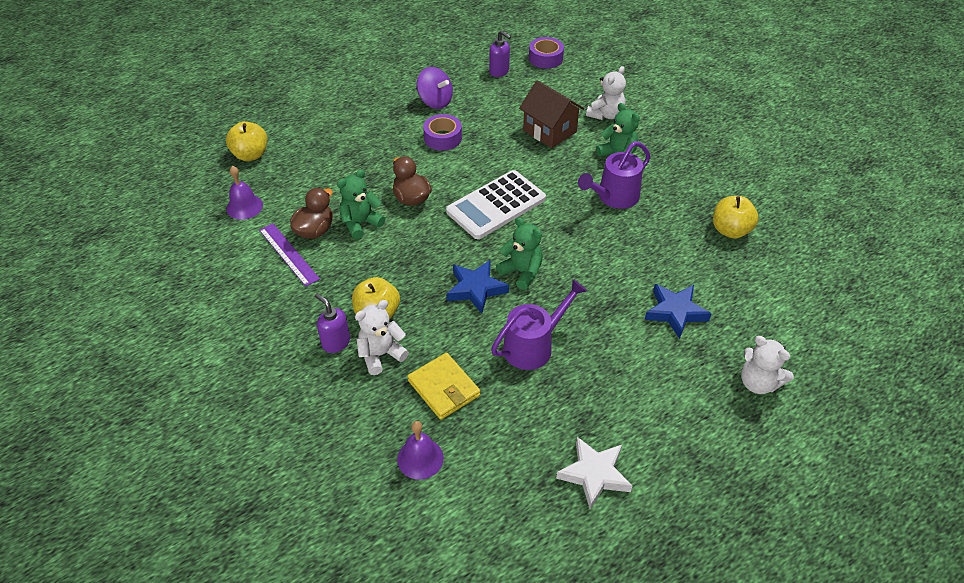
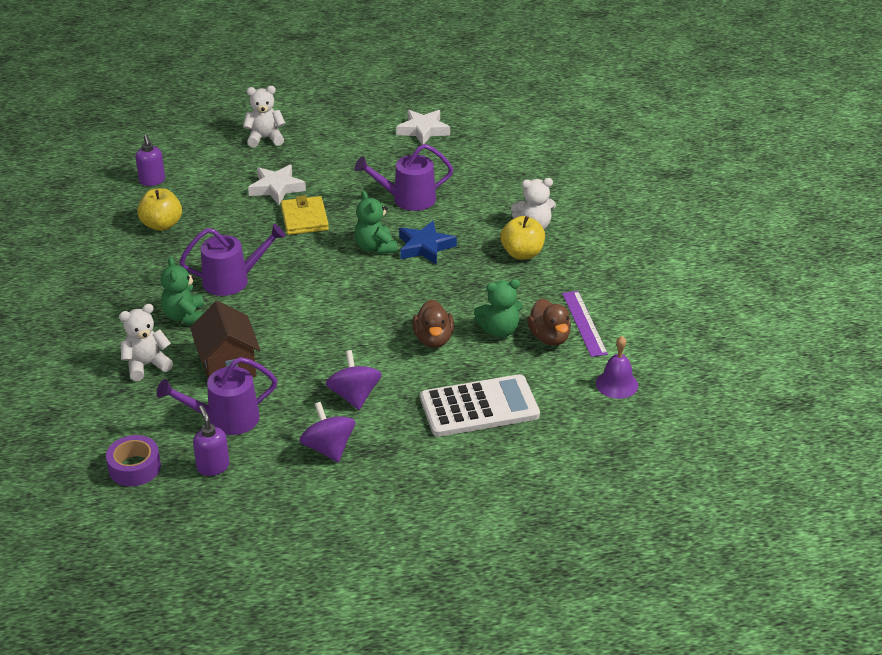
camera: 155 degrees left, 10 degrees down
yellow apple [226,121,267,161] -> none
brown duck [290,188,333,239] -> brown duck turned 75 degrees counterclockwise [527,298,571,346]
purple soap dispenser [315,293,350,353] -> purple soap dispenser moved to [136,135,165,186]
purple bell [397,421,444,480] -> none
yellow wallet [407,353,480,420] -> yellow wallet moved to [281,195,329,235]
purple tape [423,114,462,151] -> purple spinning top [326,350,382,410]
white calculator [446,170,546,239] -> white calculator moved to [420,374,540,437]
blue star [645,284,711,339] -> white star [248,165,306,204]
white teddy bear [741,336,794,394] -> white teddy bear turned 75 degrees counterclockwise [243,86,285,147]
none -> purple watering can [157,357,277,435]

